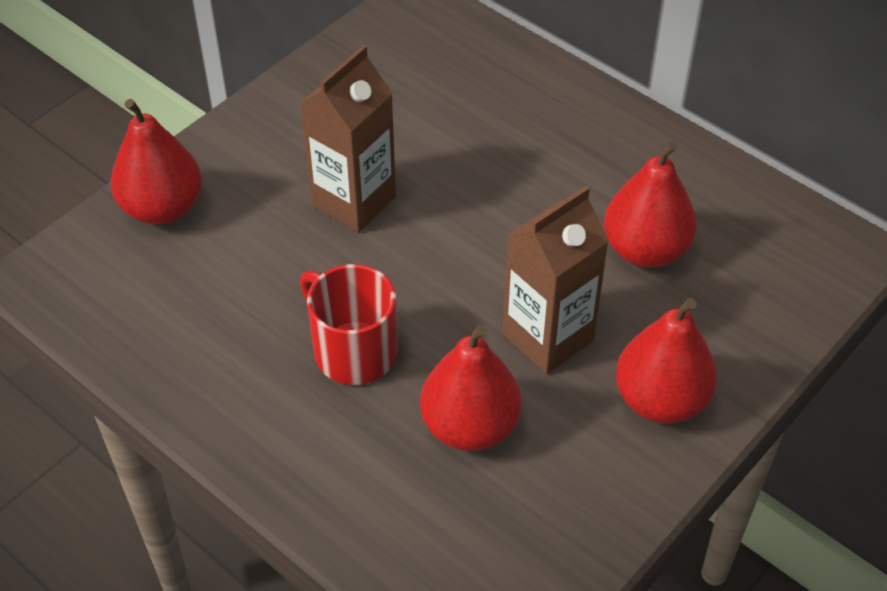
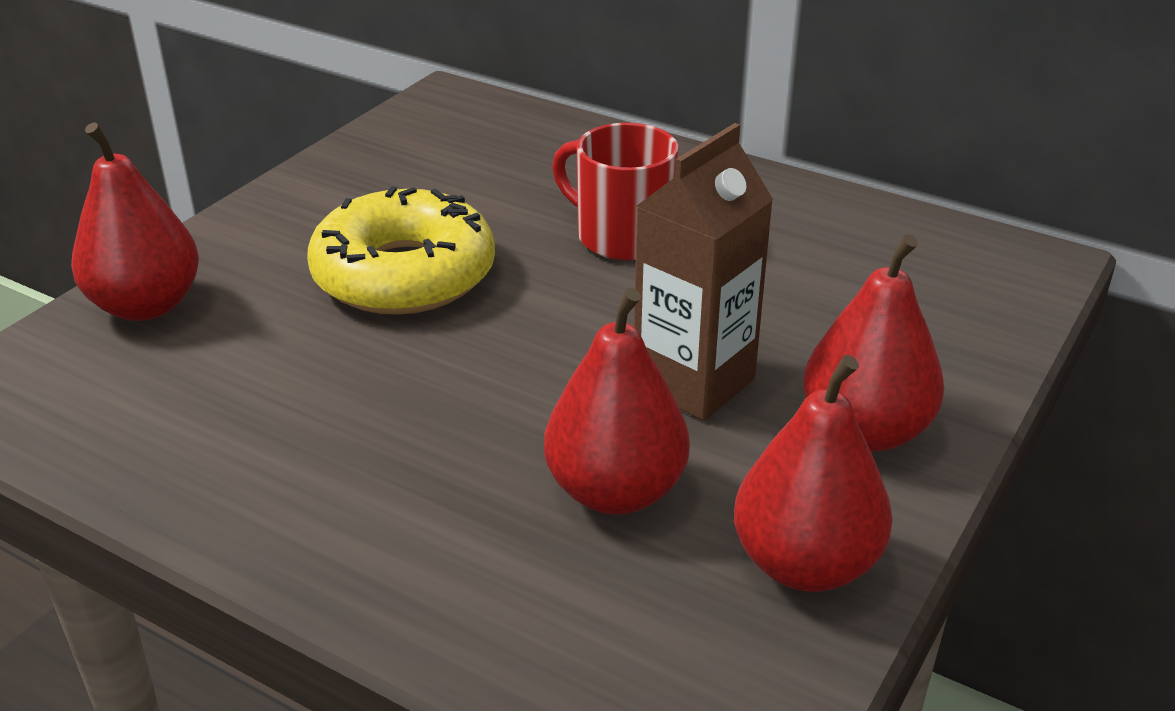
camera: 10 degrees left, 15 degrees down
brown carton [300,45,396,232] -> yellow donut [307,186,495,315]
red mug [300,264,397,385] -> red mug moved to [552,123,679,261]
red pear [604,141,697,268] -> red pear moved to [734,355,893,592]

